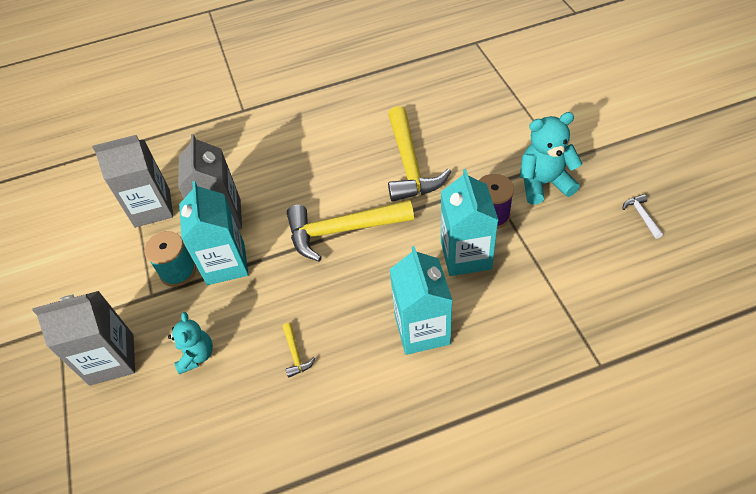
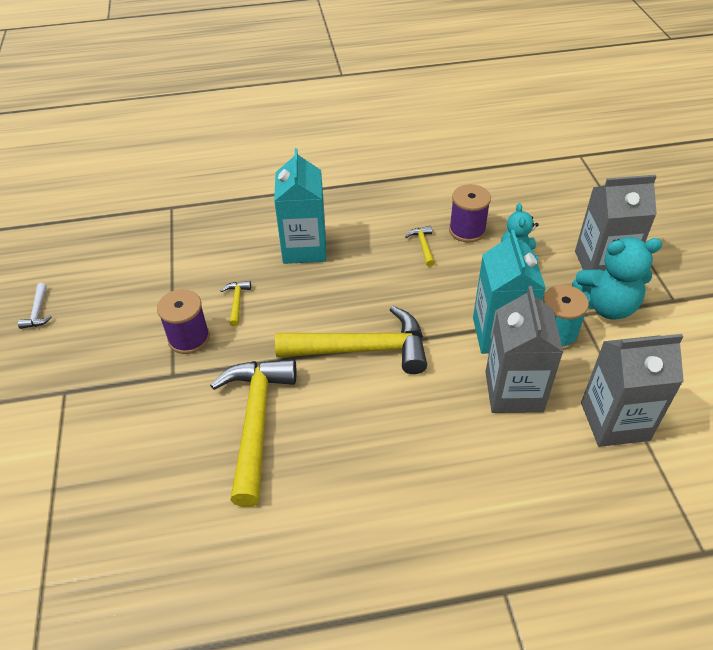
camera: 175 degrees left, 5 degrees down
turquoise carton [441,169,498,276] -> yellow hammer [220,281,251,327]
turquoise teddy bear [520,112,583,205] -> turquoise teddy bear moved to [572,237,662,320]
none -> purple spool [449,184,491,242]

